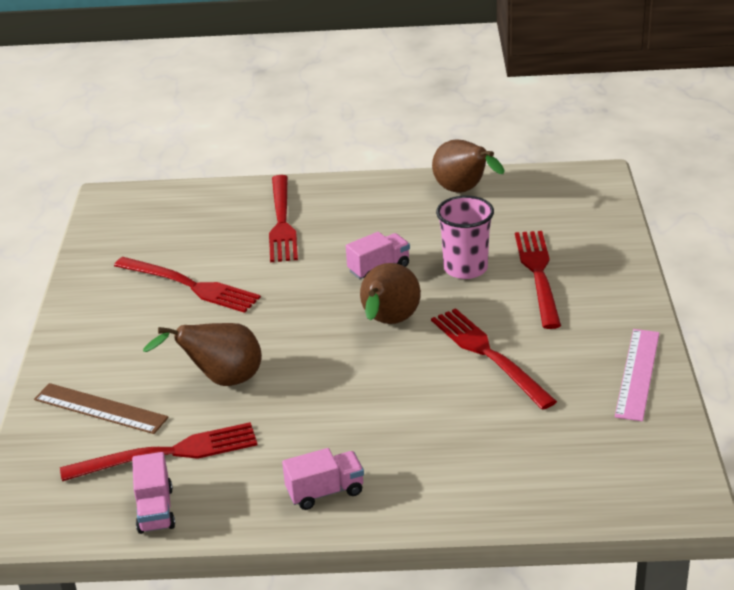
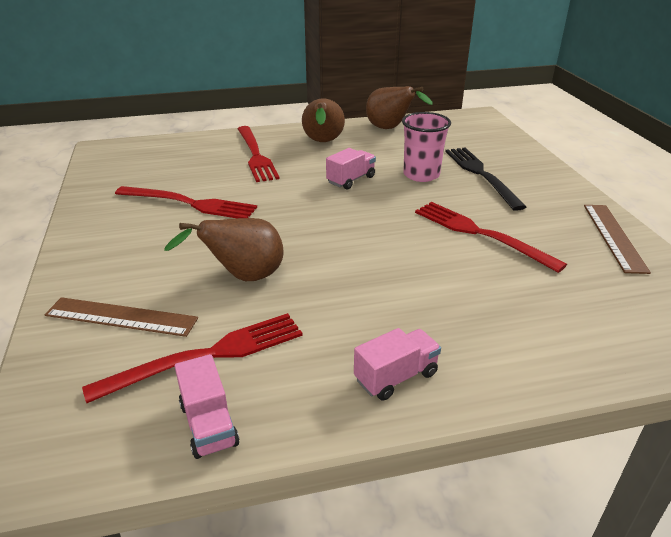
camera: 15 degrees left, 0 degrees up
brown pear [360,263,421,324] -> brown pear moved to [302,98,345,142]
red fork [515,231,561,329] -> black fork [445,148,526,211]
pink ruler [615,329,659,421] -> brown ruler [584,205,651,274]

